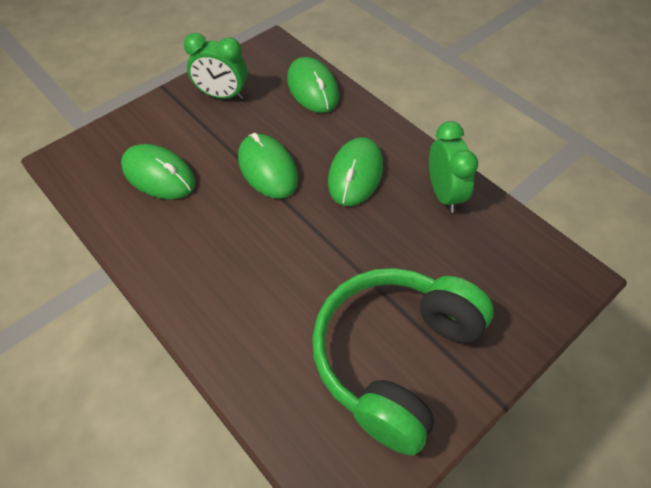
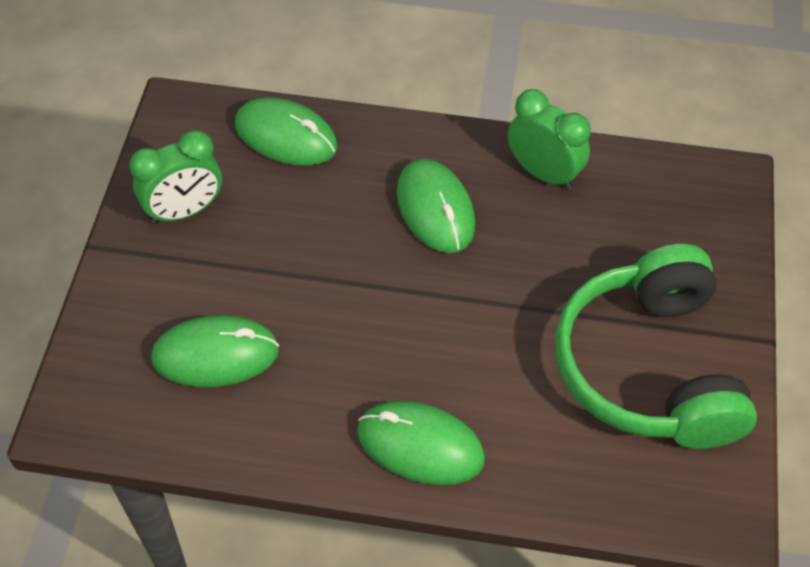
camera: 40 degrees left, 0 degrees up
green mouse [238,133,298,199] -> green mouse moved to [357,401,485,485]

